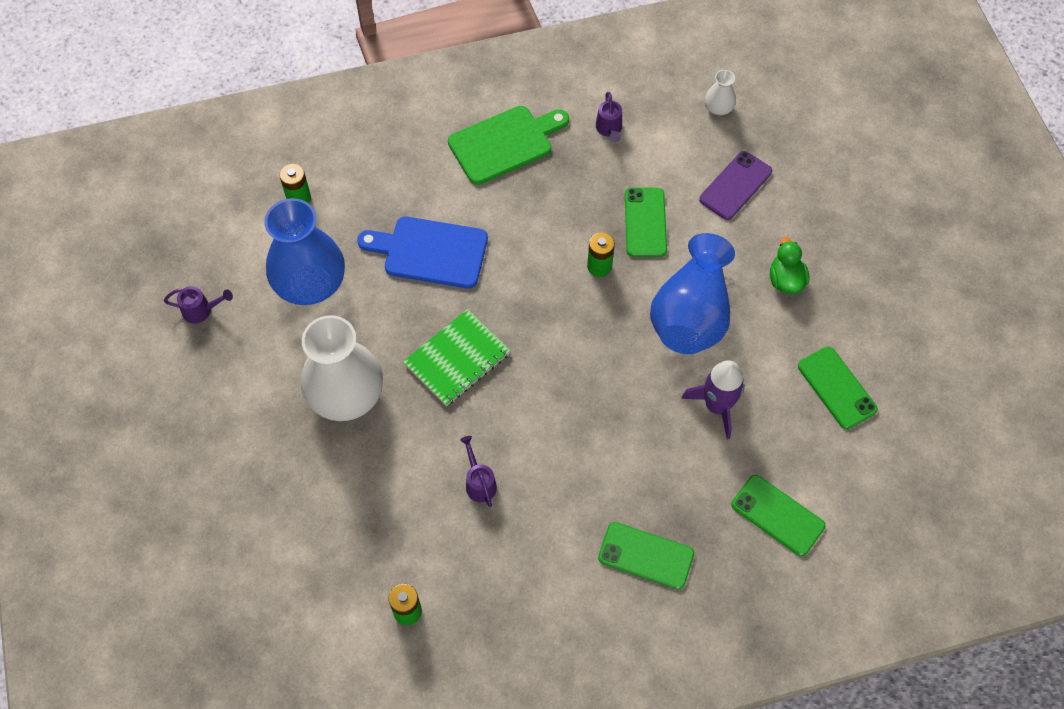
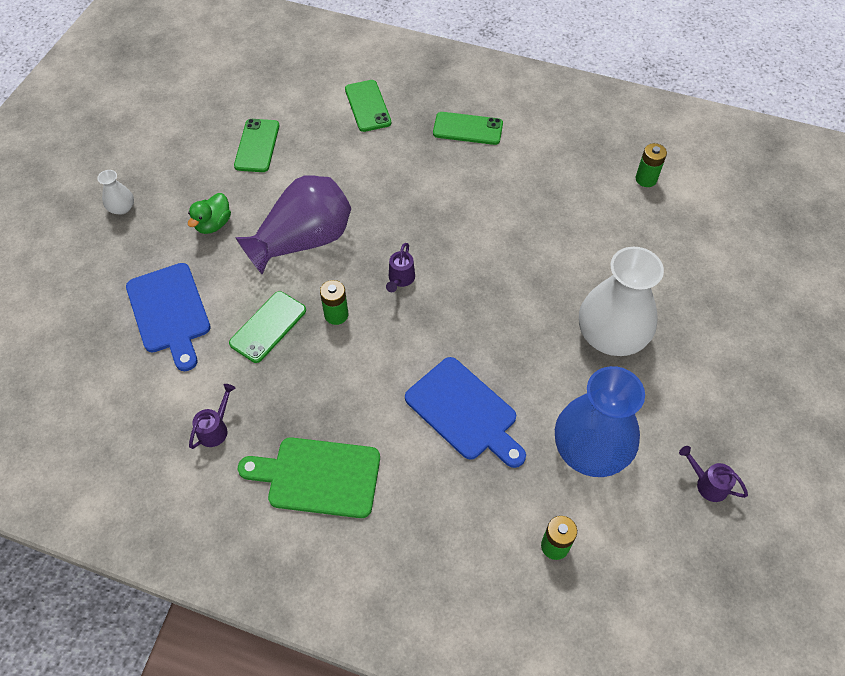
camera: 145 degrees left, 5 degrees down
green notebook [403,309,511,406] -> none
purple watering can [460,436,497,507] -> purple watering can moved to [386,243,415,292]
green phone [598,522,694,590] -> green phone turned 45 degrees counterclockwise [433,112,503,145]
blue vase [650,233,735,354] -> purple vase [235,175,351,275]
purple rocket [681,360,745,440] -> none
purple phone [699,151,772,220] -> blue cutting board [126,263,211,371]
white vase [705,70,736,115] -> white vase moved to [97,170,134,215]

